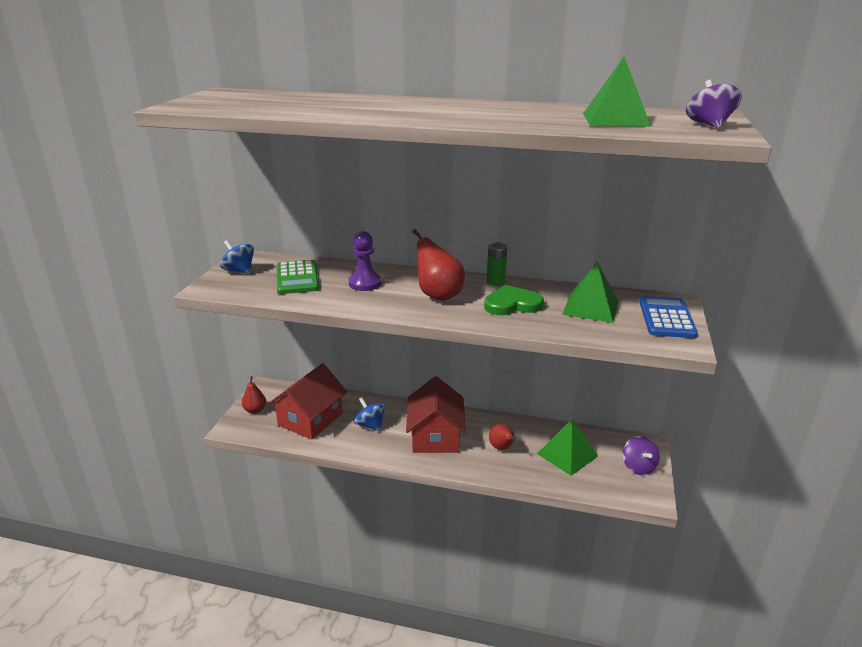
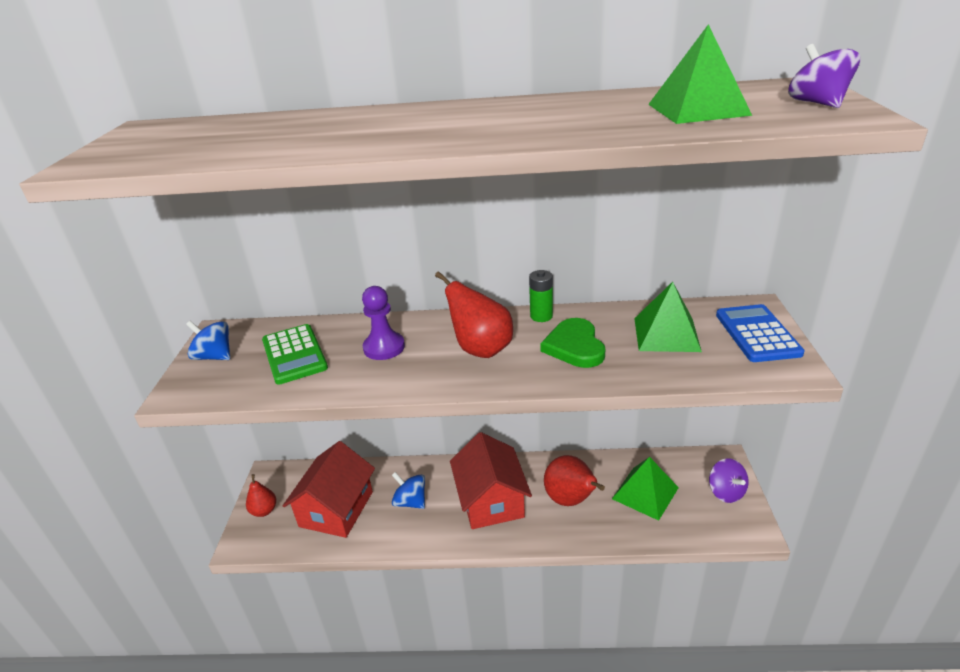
camera: 10 degrees left, 5 degrees up
green heart [484,285,544,315] -> green heart turned 75 degrees counterclockwise [540,318,605,368]
red pear [489,424,515,450] -> red pear [544,455,605,506], size x1.66

